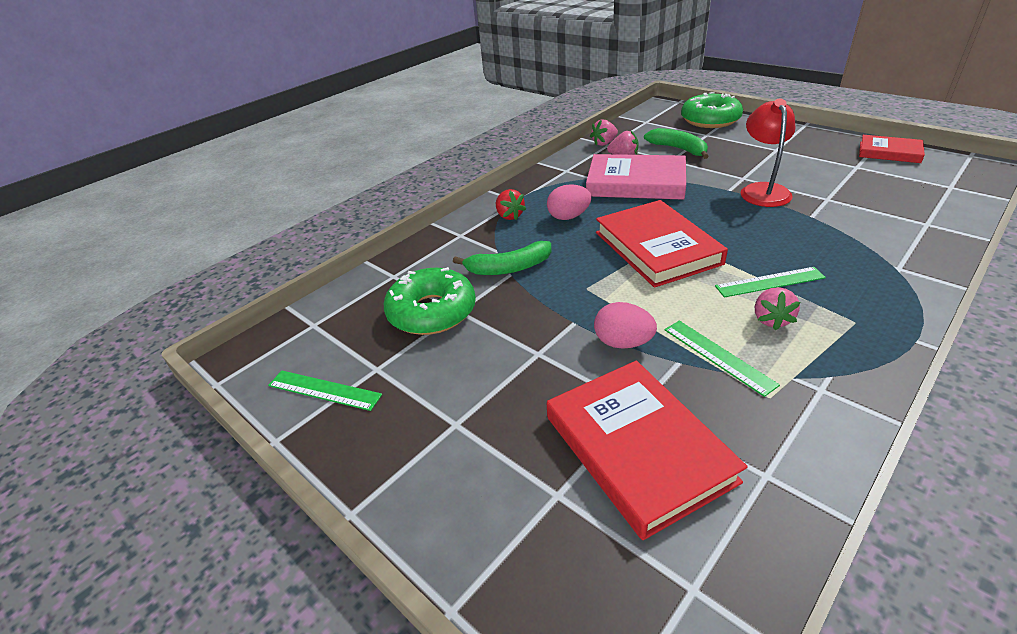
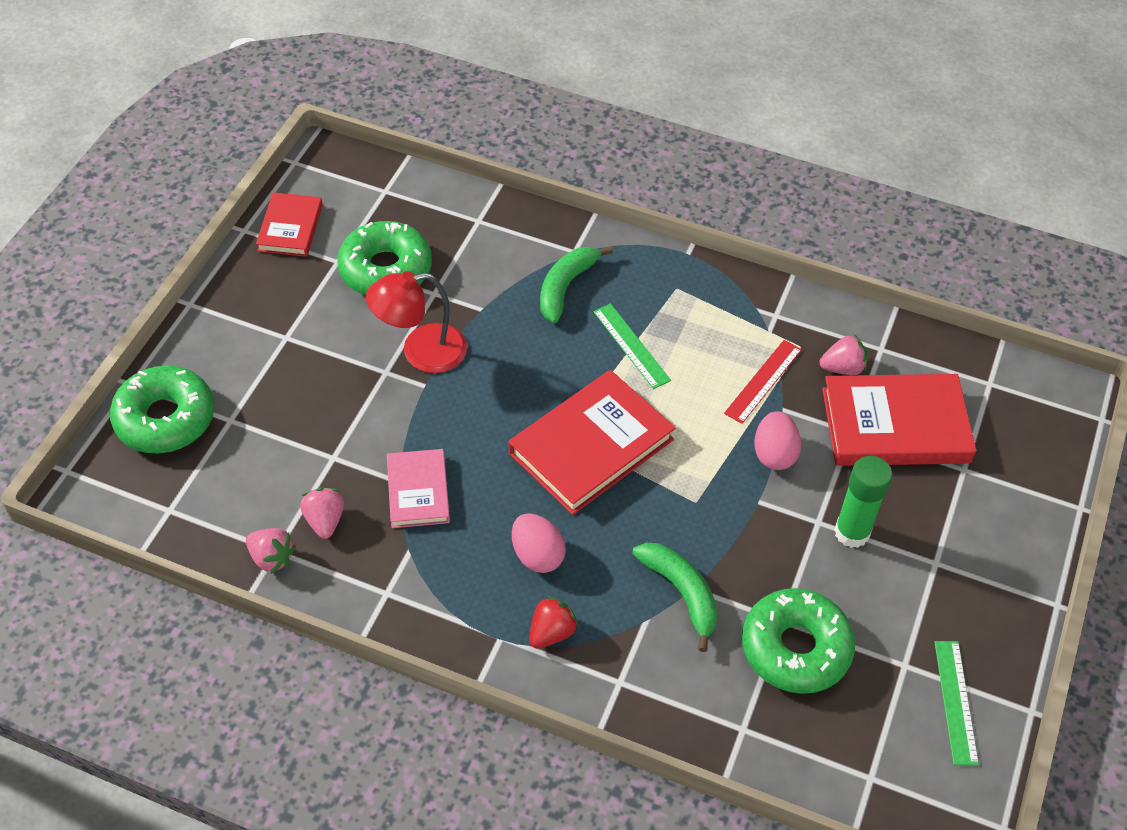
camera: 115 degrees left, 15 degrees up
red book [547,361,748,540] -> red book turned 45 degrees clockwise [822,374,976,466]
pink book [586,154,686,200] -> pink book [387,449,450,528], size x0.58
green banana [644,128,709,159] -> green banana moved to [540,246,613,323]
green ruler [664,321,780,397] -> red ruler [724,340,802,424]
pink strawberry [755,287,801,330] -> pink strawberry moved to [820,334,867,375]
none -> green donut [337,221,432,295]
none -> green glue stick [834,456,892,548]

